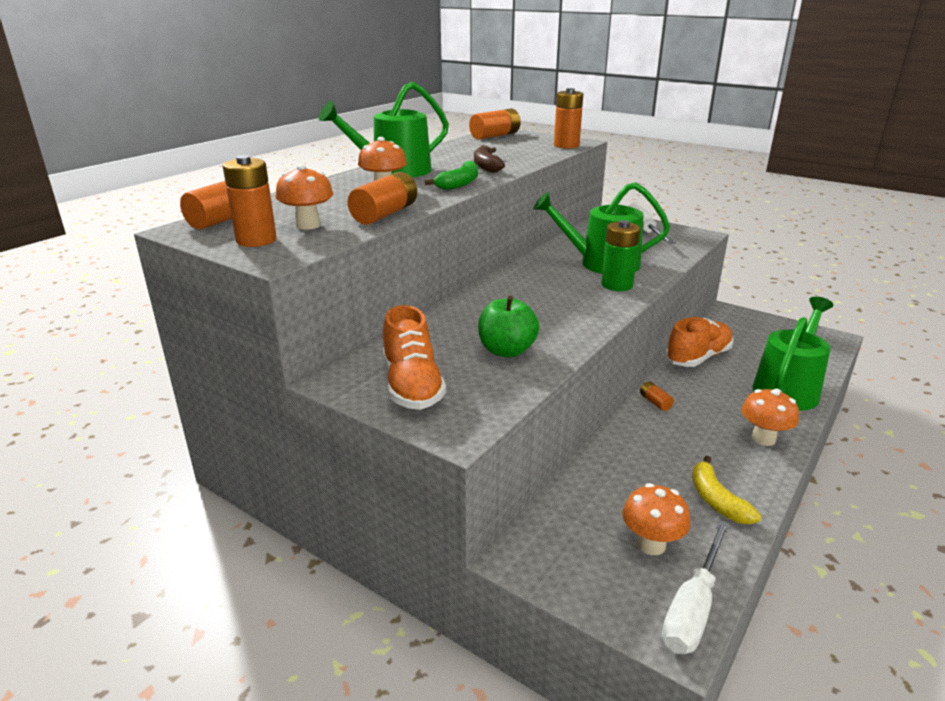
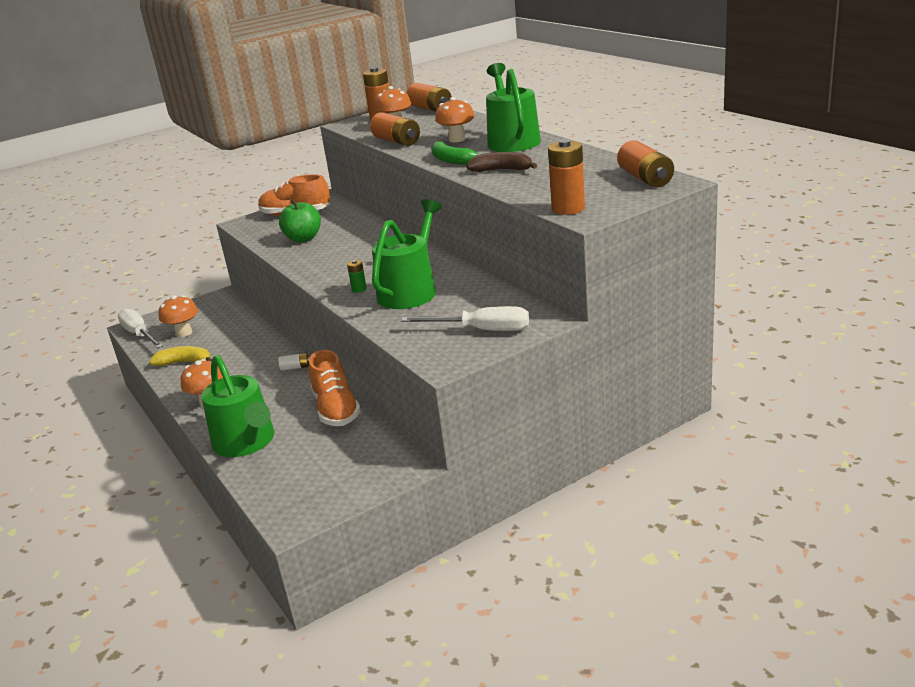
camera: 115 degrees right, 0 degrees up
green battery [602,220,640,291] -> green battery [347,260,367,293], size x0.50
orange battery [640,381,674,411] -> white battery [278,353,310,371]

